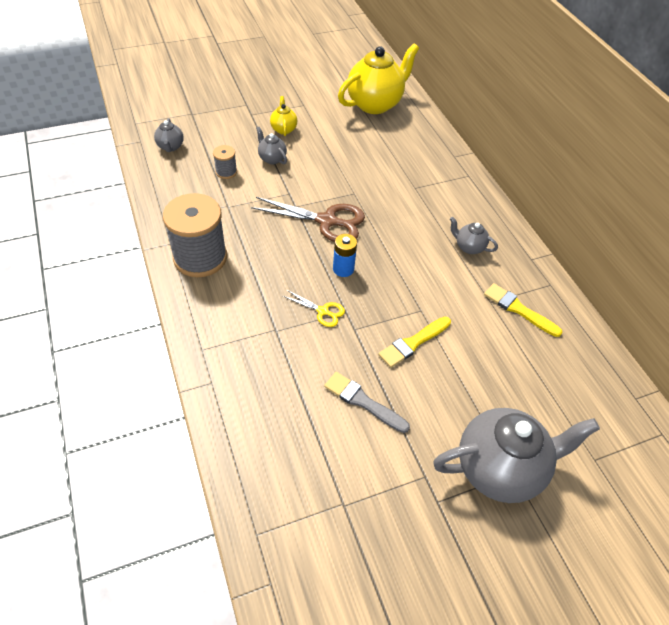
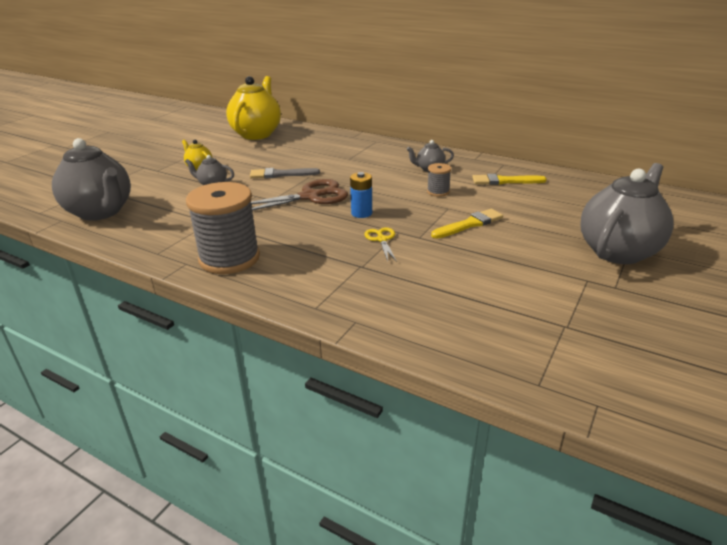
camera: 35 degrees left, 20 degrees down
grey teapot [154,118,184,152] -> grey teapot [52,138,131,221], size x2.20
grey spool [213,145,237,179] -> grey spool moved to [427,163,451,197]
yellow scissors [283,290,345,327] -> yellow scissors turned 90 degrees counterclockwise [364,227,397,262]
grey brush [324,372,410,433] -> grey brush moved to [250,168,320,178]
yellow brush [378,317,451,368] -> yellow brush turned 135 degrees counterclockwise [431,209,503,239]

